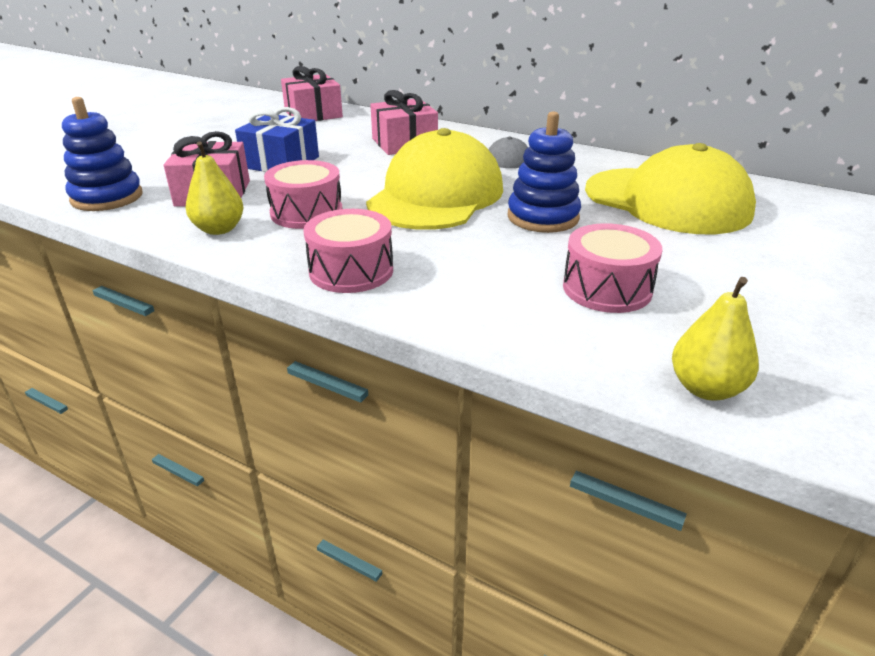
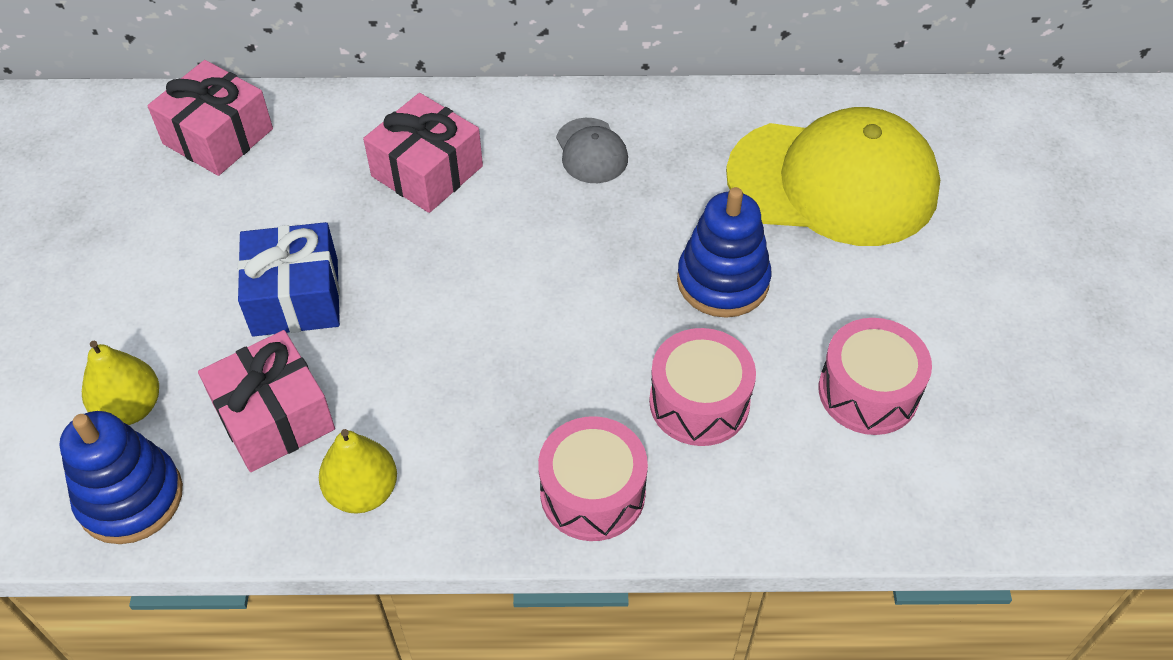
camera: 30 degrees left, 20 degrees up
pink drum [264,160,343,229] -> pink drum moved to [649,328,756,446]
yellow cap [366,128,503,230] -> none
yellow pear [672,277,759,400] -> yellow pear moved to [82,341,159,425]

